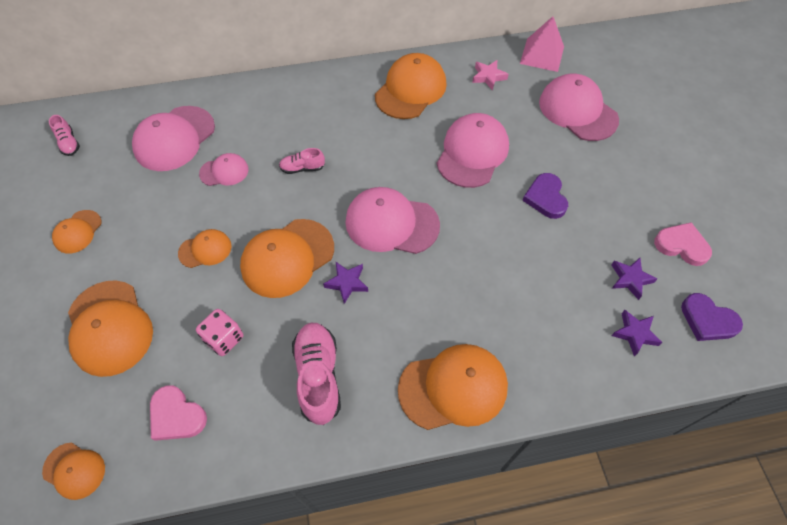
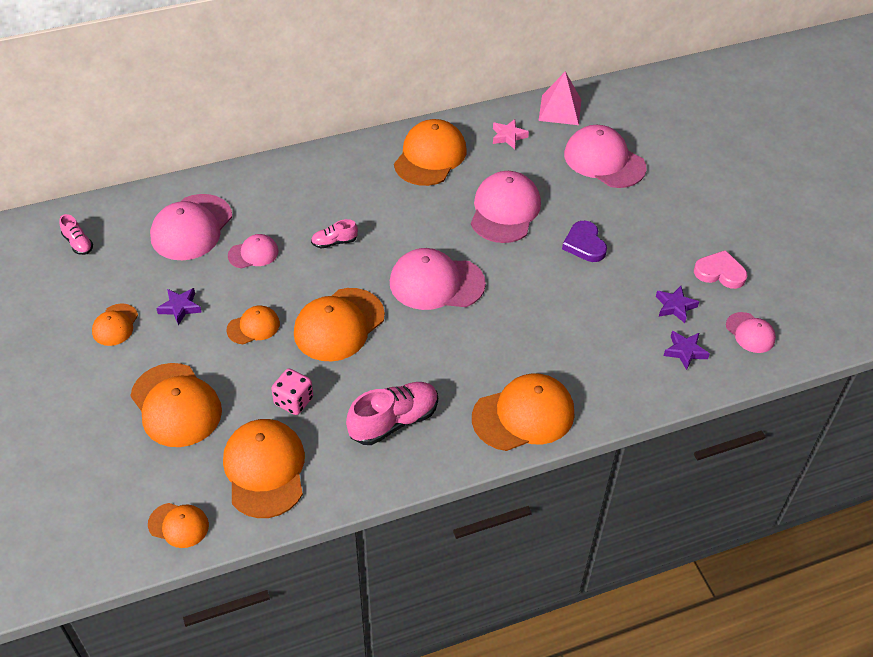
camera: 10 degrees left, 10 degrees down
pink heart [150,385,207,441] -> orange cap [223,419,305,518]
pink shoe [292,323,341,425] -> pink shoe turned 75 degrees clockwise [346,382,438,445]
purple star [323,262,368,304] -> purple star moved to [156,288,202,325]
purple heart [681,293,743,341] -> pink cap [726,312,776,353]

